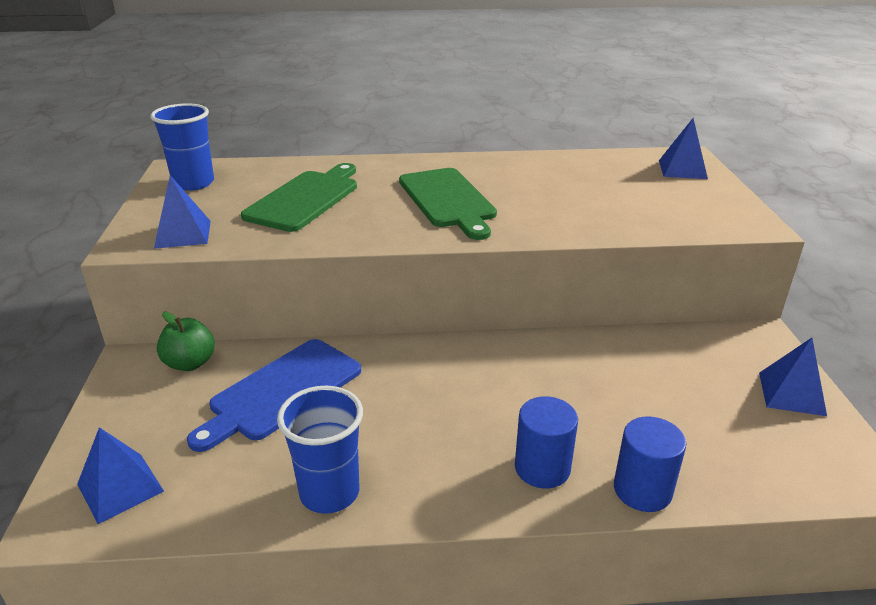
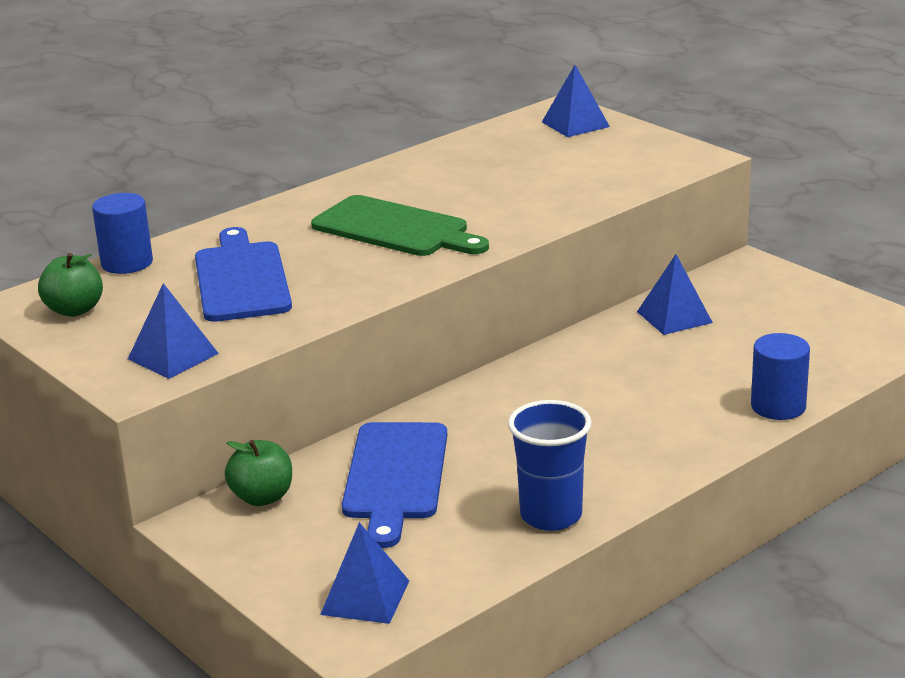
camera: 35 degrees left, 5 degrees down
blue cup [150,103,214,191] -> green apple [38,253,103,317]
green cutting board [241,163,357,232] -> blue cutting board [195,227,292,322]
blue cylinder [515,396,578,488] -> blue cylinder moved to [92,193,153,274]
blue pyramid [759,338,827,416] -> blue pyramid moved to [637,254,713,335]

